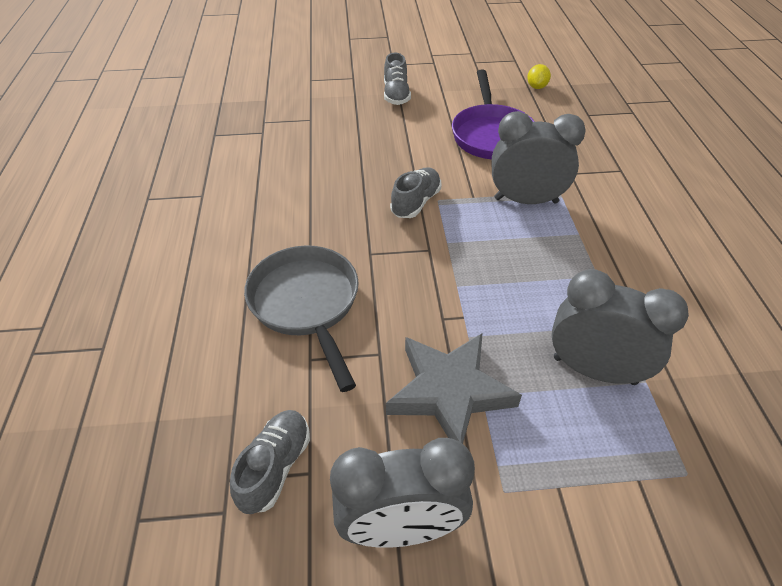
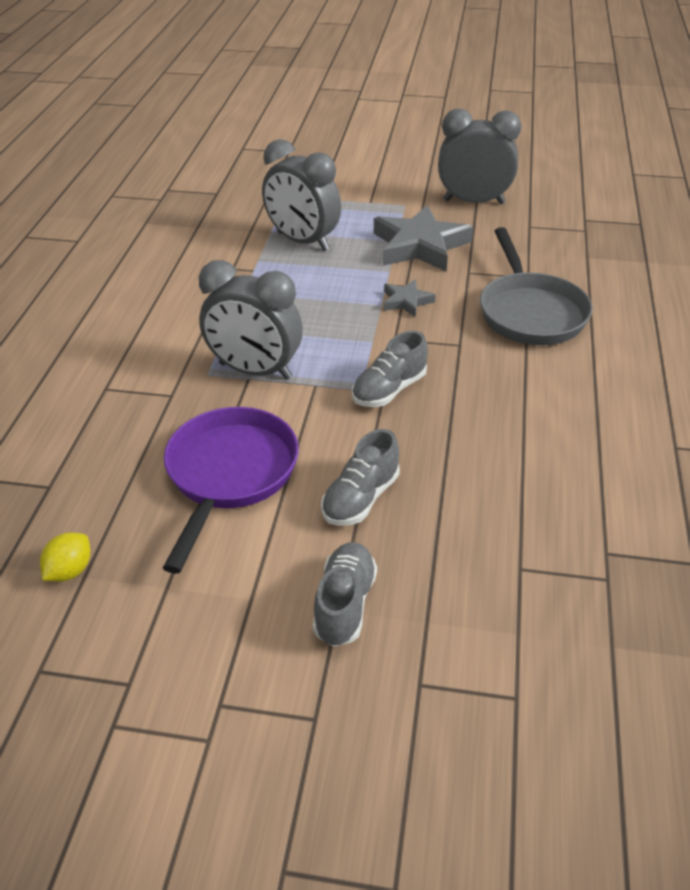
camera: 165 degrees left, 5 degrees down
grey shoe [230,410,310,514] -> grey shoe moved to [321,429,400,526]
none -> grey star [383,279,436,318]

